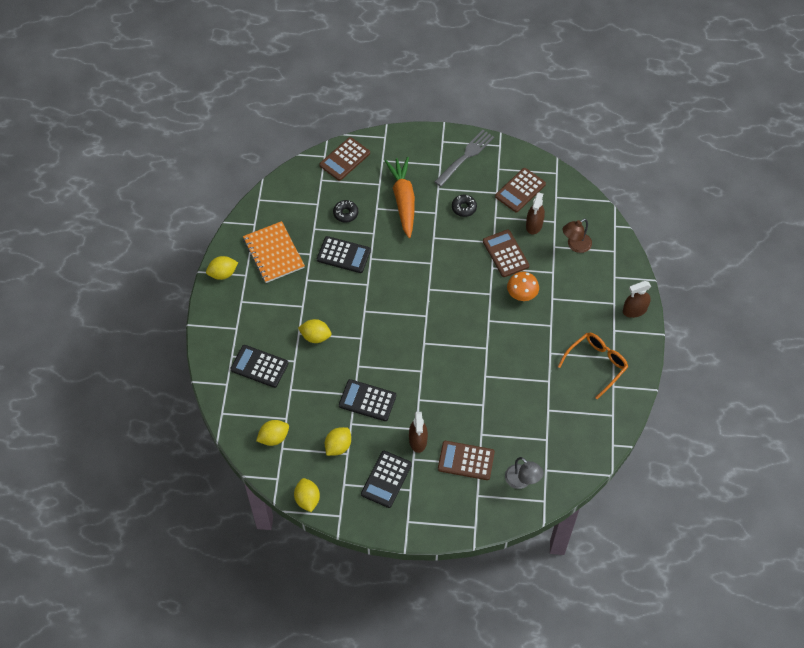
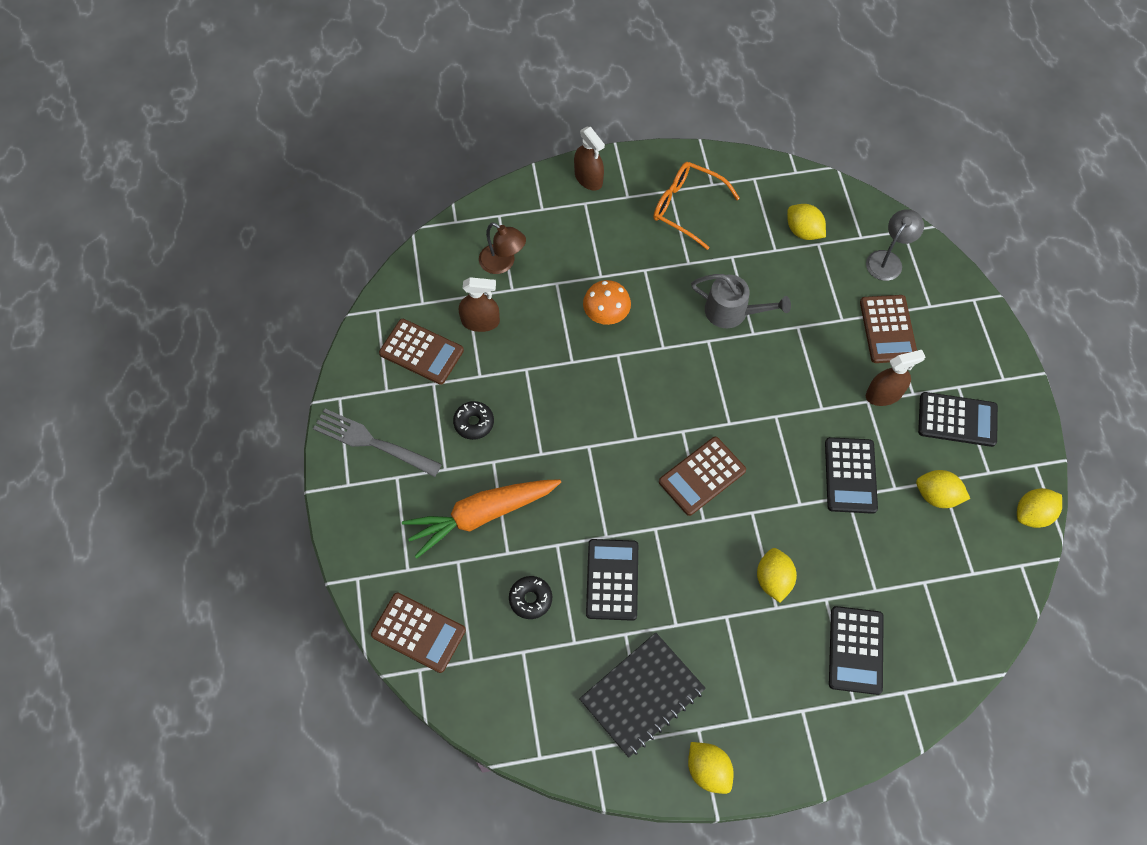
camera: 105 degrees left, 5 degrees up
orange notebook [243,221,305,283] -> black notebook [579,633,706,758]
yellow lemon [256,420,289,446] -> yellow lemon moved to [787,204,826,240]
brown calculator [483,229,529,277] -> brown calculator moved to [659,437,746,516]
none -> grey watering can [691,274,791,328]

